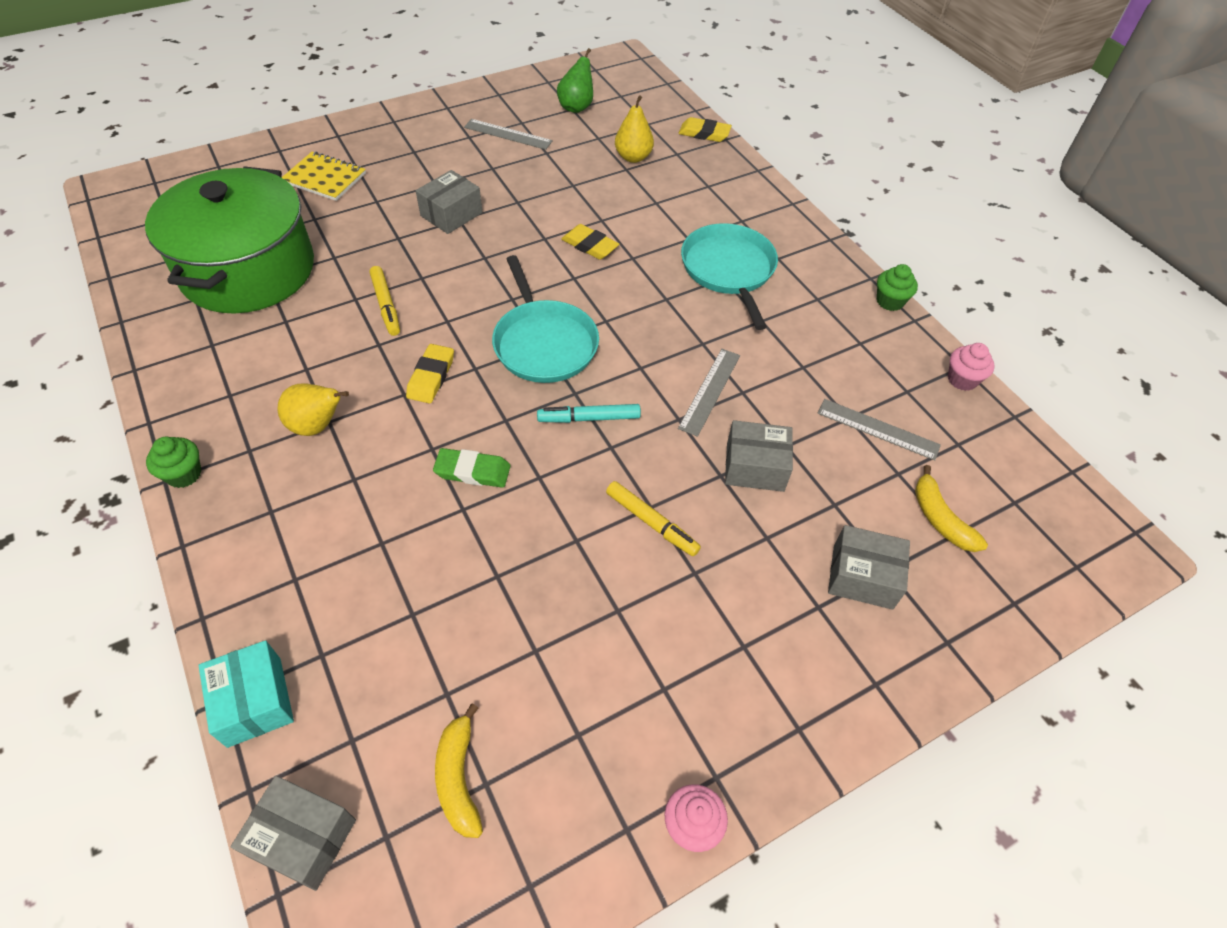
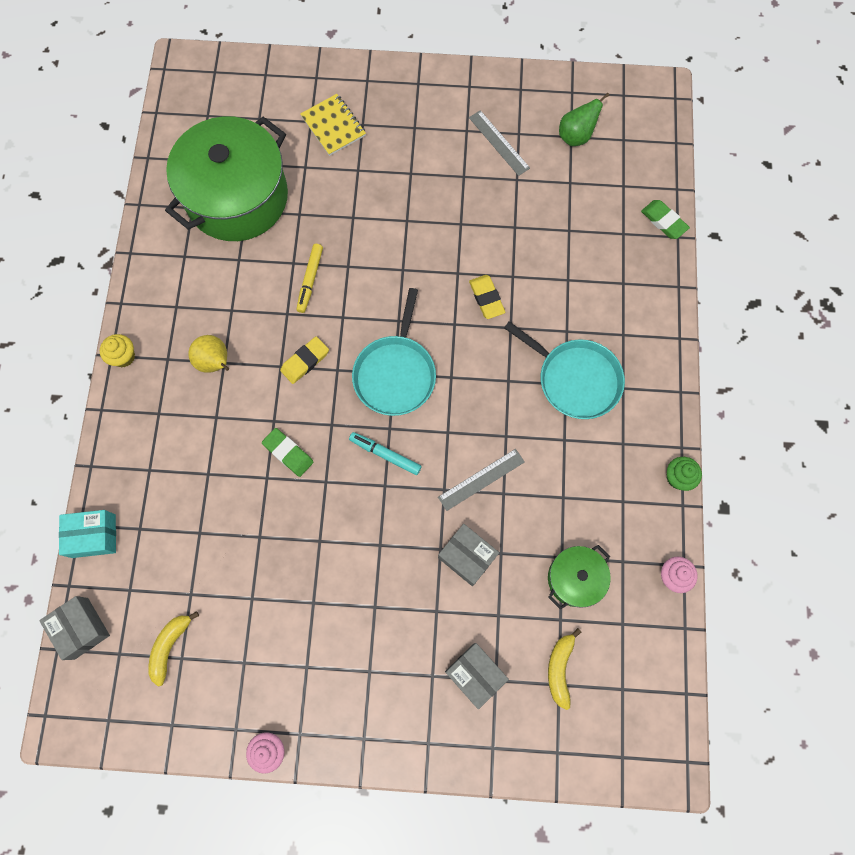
camera: 35 degrees right, 20 degrees up
green cupcake [146,437,201,488] -> yellow cupcake [100,334,135,367]
turquoise box [198,640,294,748] -> turquoise box turned 75 degrees clockwise [59,510,116,558]
grey box [416,170,482,234] -> none
yellow marker [606,481,701,556] -> none
yellow pear [615,95,654,163] -> none
yellow eraser [679,117,732,142] -> green eraser [641,200,690,239]
turquoise pan [681,223,778,330] -> turquoise pan turned 105 degrees clockwise [504,321,625,419]
grey ruler [817,399,941,461] -> green pot [548,545,611,610]

